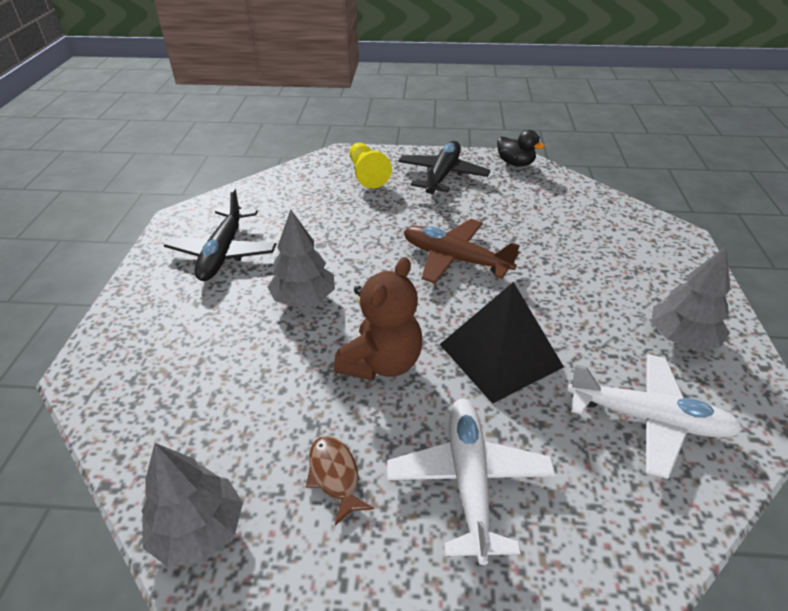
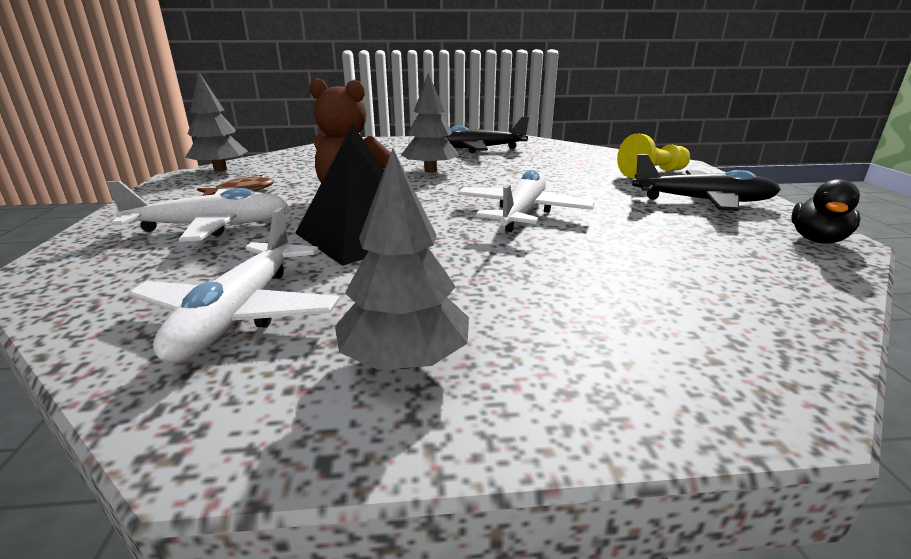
camera: 80 degrees right, 15 degrees down
brown plane [404,219,520,284] -> white plane [457,170,595,232]

